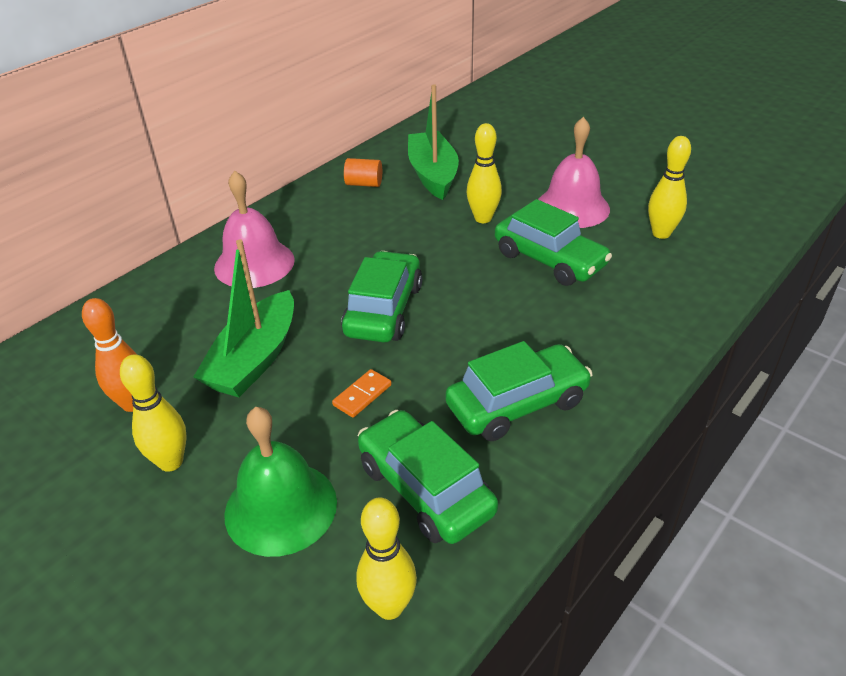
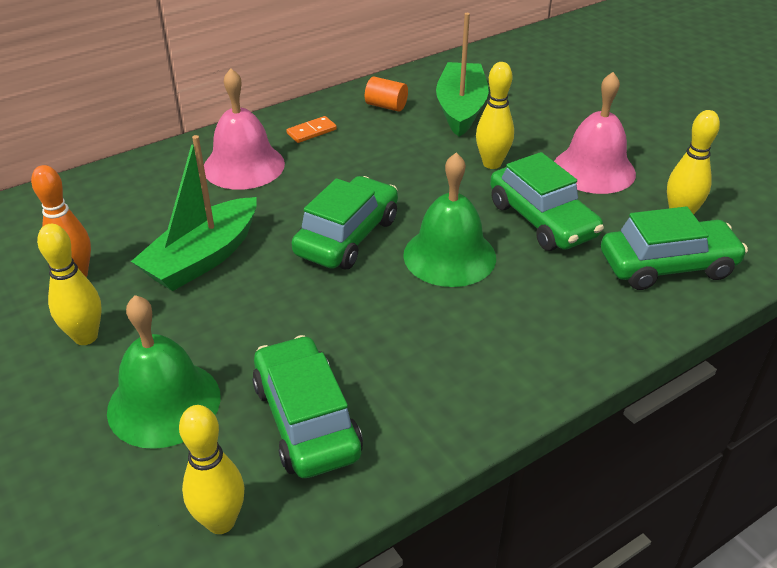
camera: 15 degrees right, 0 degrees up
orange domino [332,369,392,418] -> orange domino moved to [286,116,337,143]
green car [445,341,593,441] -> green car moved to [601,207,748,290]
none -> green bell [403,153,496,287]

